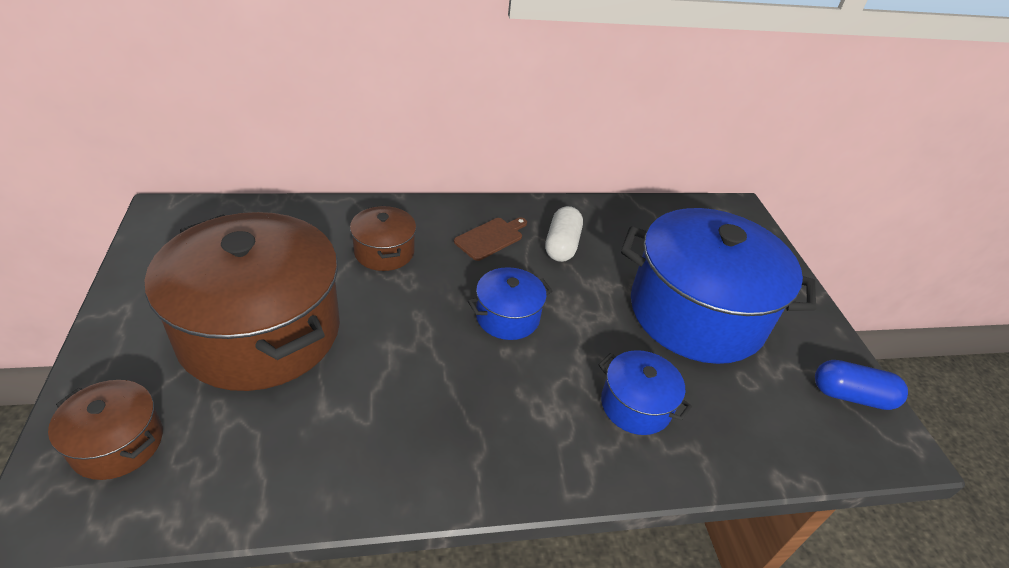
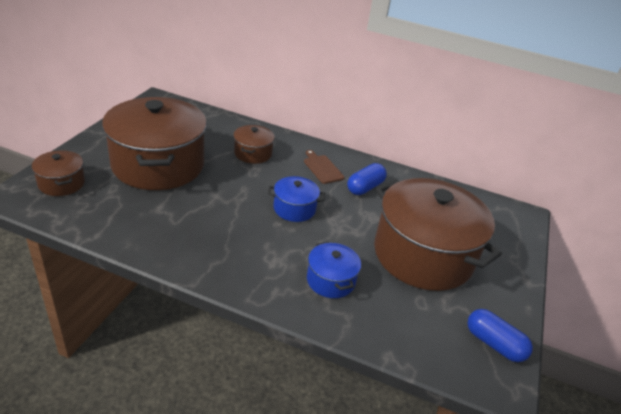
camera: 30 degrees right, 5 degrees down
brown cutting board [454,217,527,261] -> brown cutting board turned 105 degrees counterclockwise [304,150,345,184]
white capsule [545,206,583,262] -> blue capsule [347,163,387,195]
blue pot [621,208,816,364] -> brown pot [374,178,502,291]

